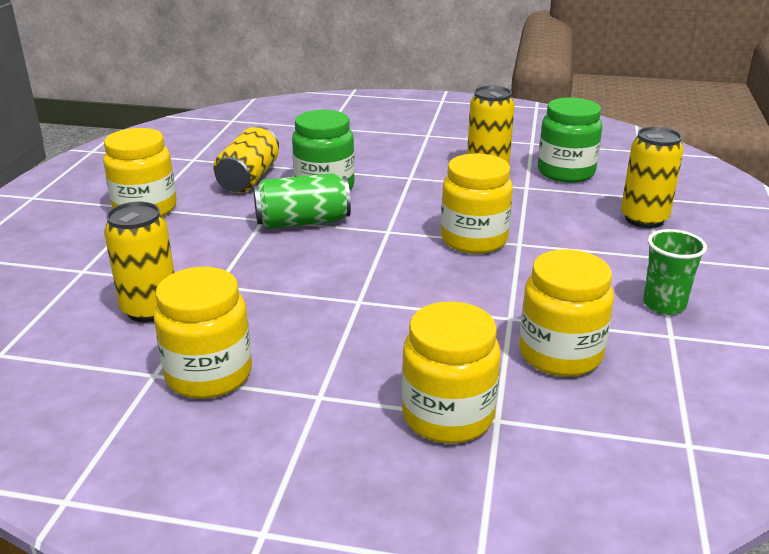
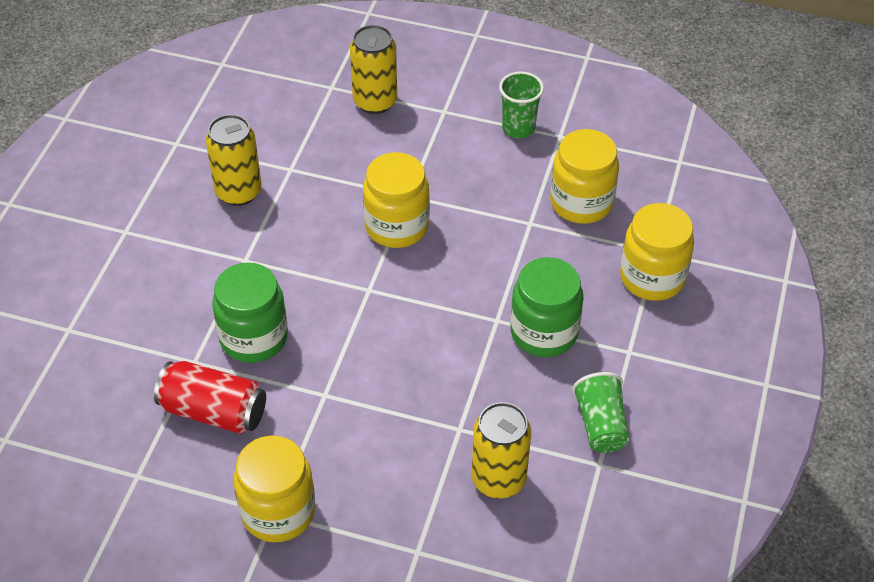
camera: 85 degrees left, 20 degrees up
yellow jar [154,267,252,399] -> green cup [572,372,630,453]
yellow can [213,126,279,193] -> red can [154,361,266,434]
green can [253,173,351,229] -> none
green jar [538,98,602,183] -> green jar moved to [510,257,583,357]

